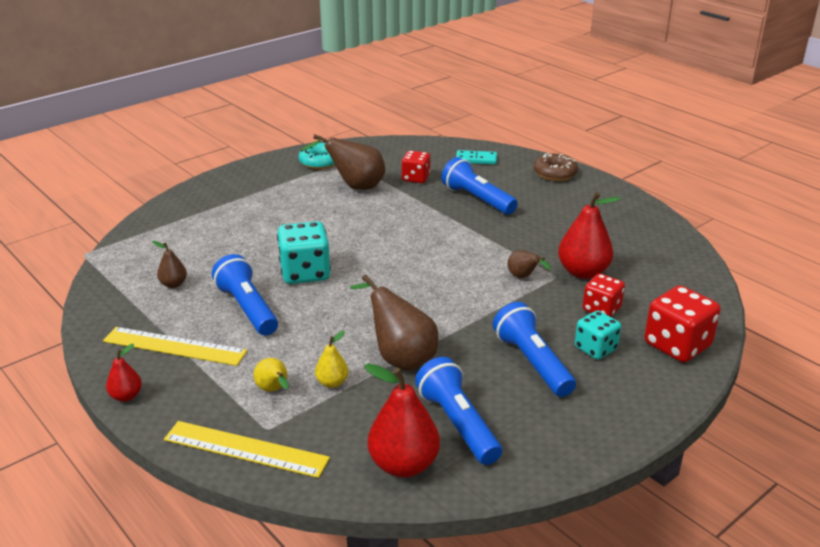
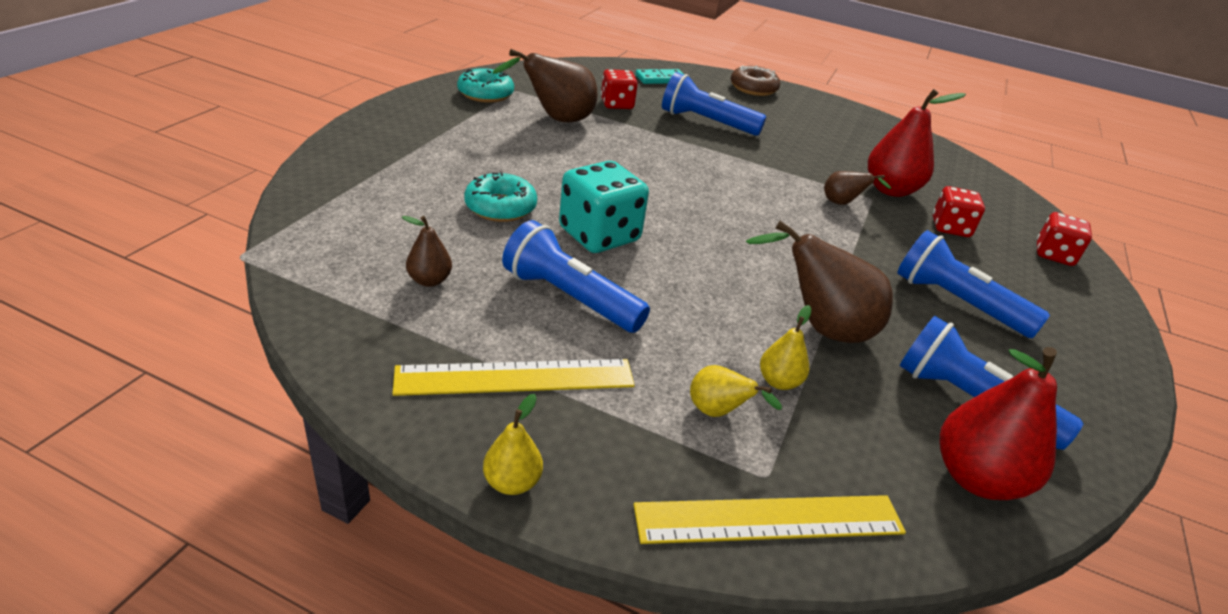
camera: 30 degrees left, 5 degrees up
red pear [106,344,142,402] -> yellow pear [483,394,543,495]
turquoise dice [575,311,621,359] -> none
red dice [644,285,721,362] -> red dice [1037,212,1092,266], size x0.63
none -> turquoise donut [464,172,537,222]

